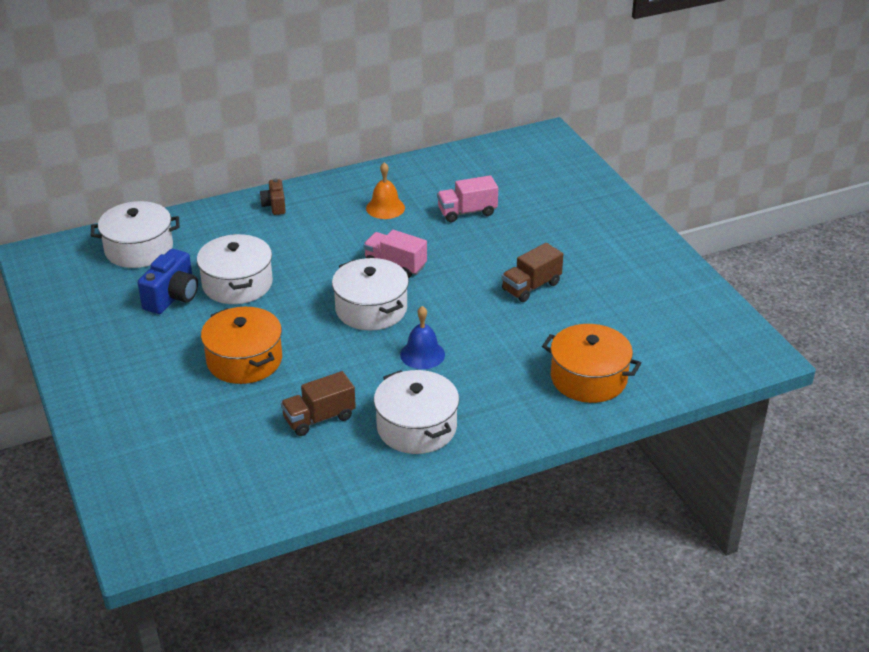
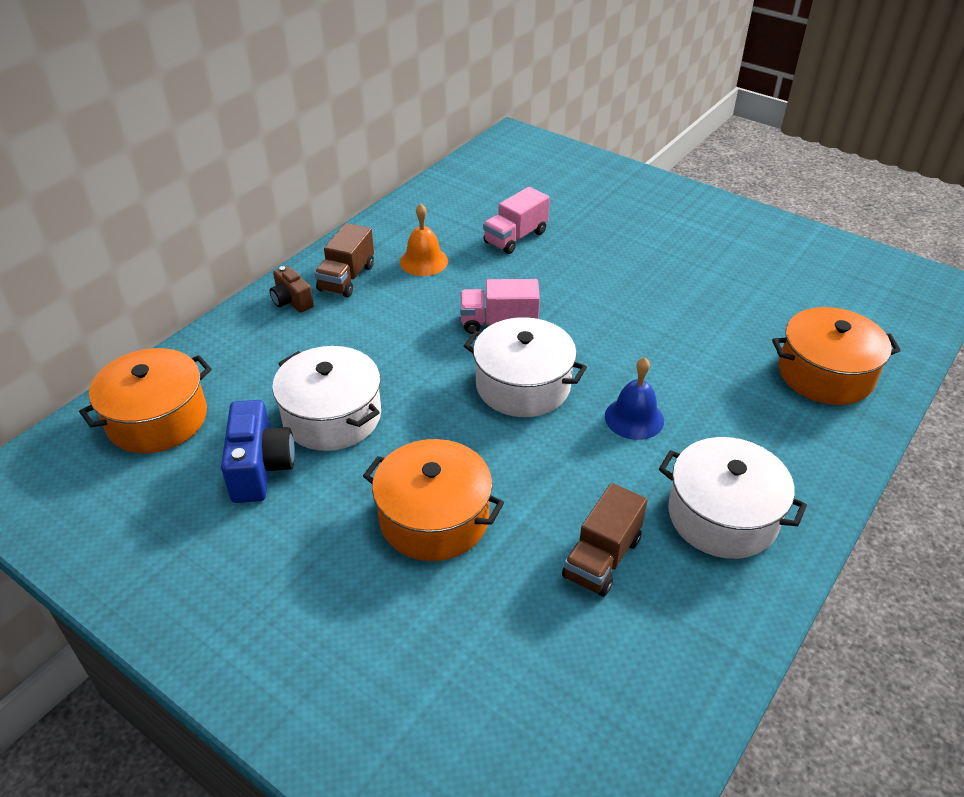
camera: 30 degrees left, 5 degrees up
white pot [91,201,180,268] -> orange pot [79,348,212,453]
brown truck [502,243,563,302] -> brown truck moved to [314,223,374,297]

